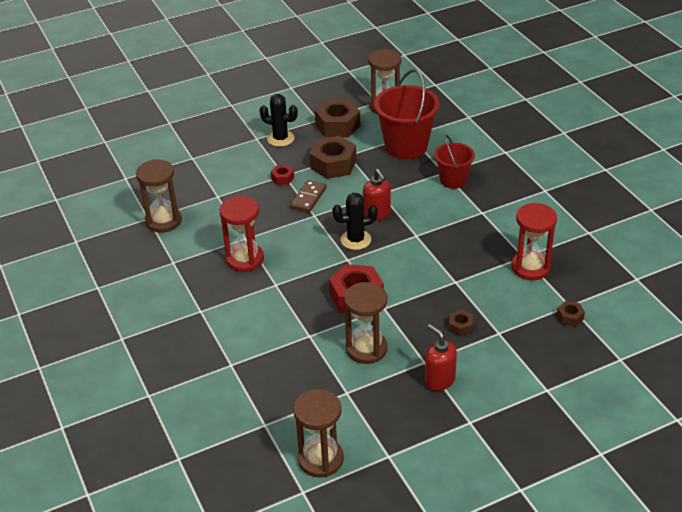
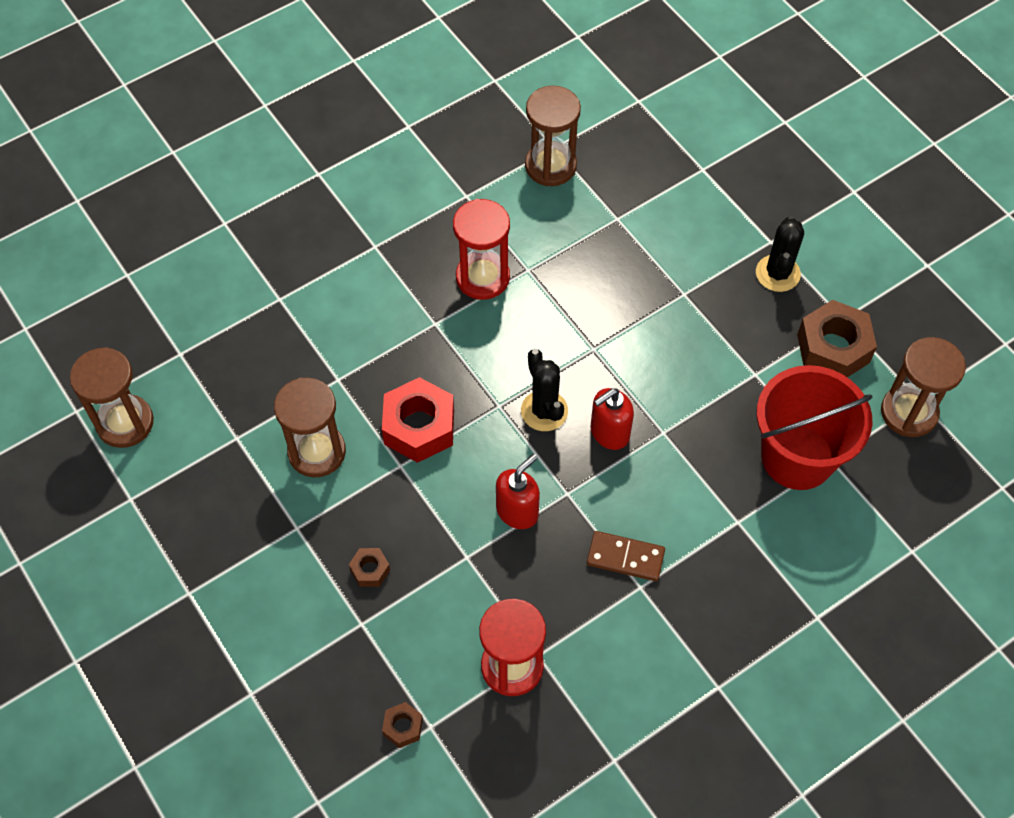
camera: 80 degrees right, 20 degrees up
red nut [271,165,294,185] -> none
brown domino [290,180,327,213] -> brown domino moved to [587,531,665,581]
brown nut [310,136,356,179] -> none
red soap dispenser [425,324,457,391] -> red soap dispenser moved to [496,454,540,529]
red bucket [434,135,475,189] -> none

